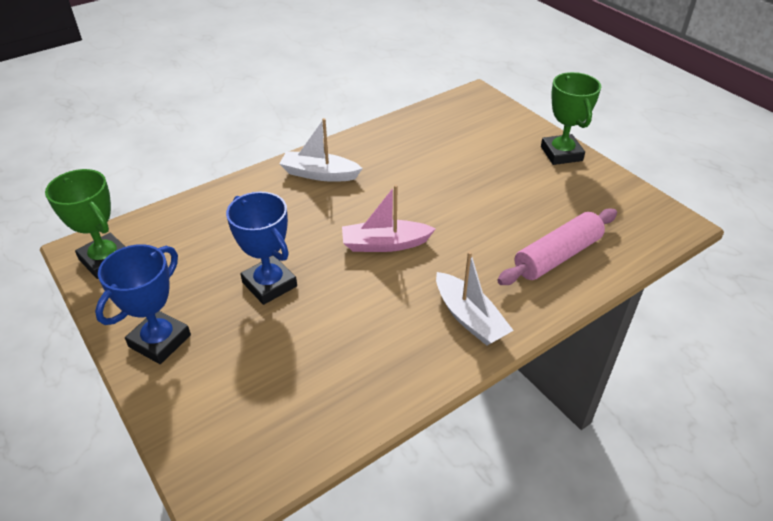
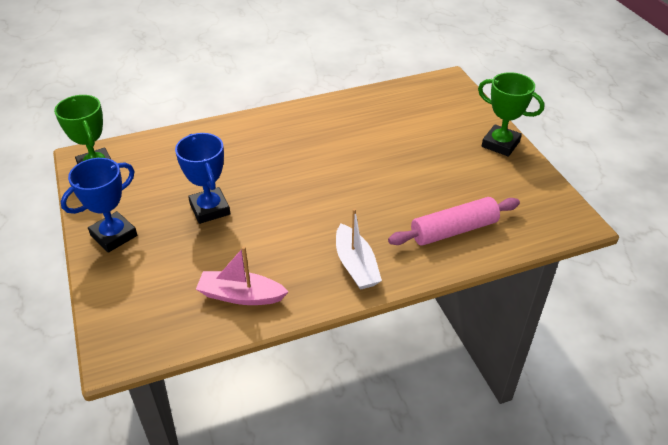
camera: 15 degrees right, 0 degrees up
white boat [279,118,363,182] -> none
pink boat [342,185,436,252] -> pink boat moved to [196,246,289,305]
green trophy [541,72,601,165] -> green trophy turned 60 degrees counterclockwise [478,72,545,157]

